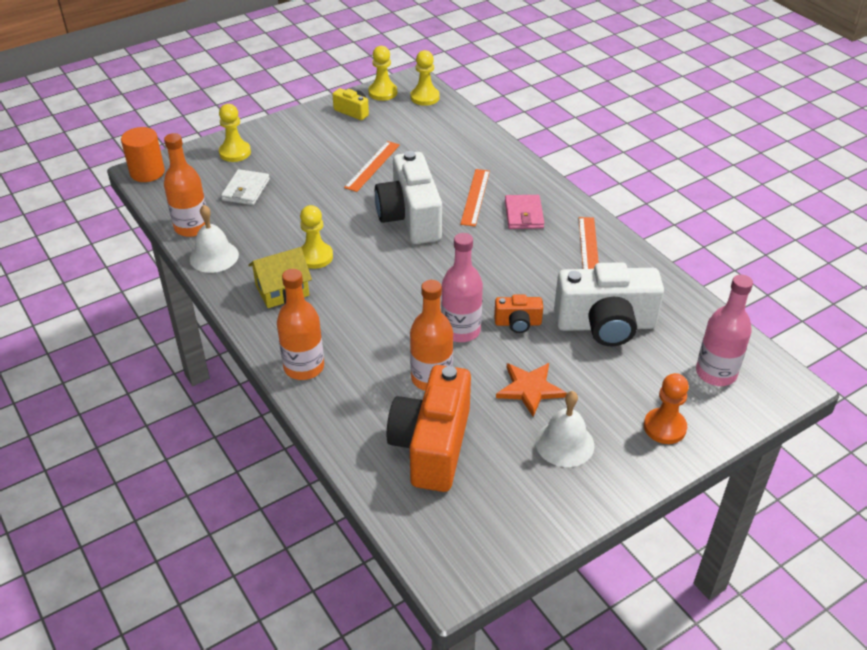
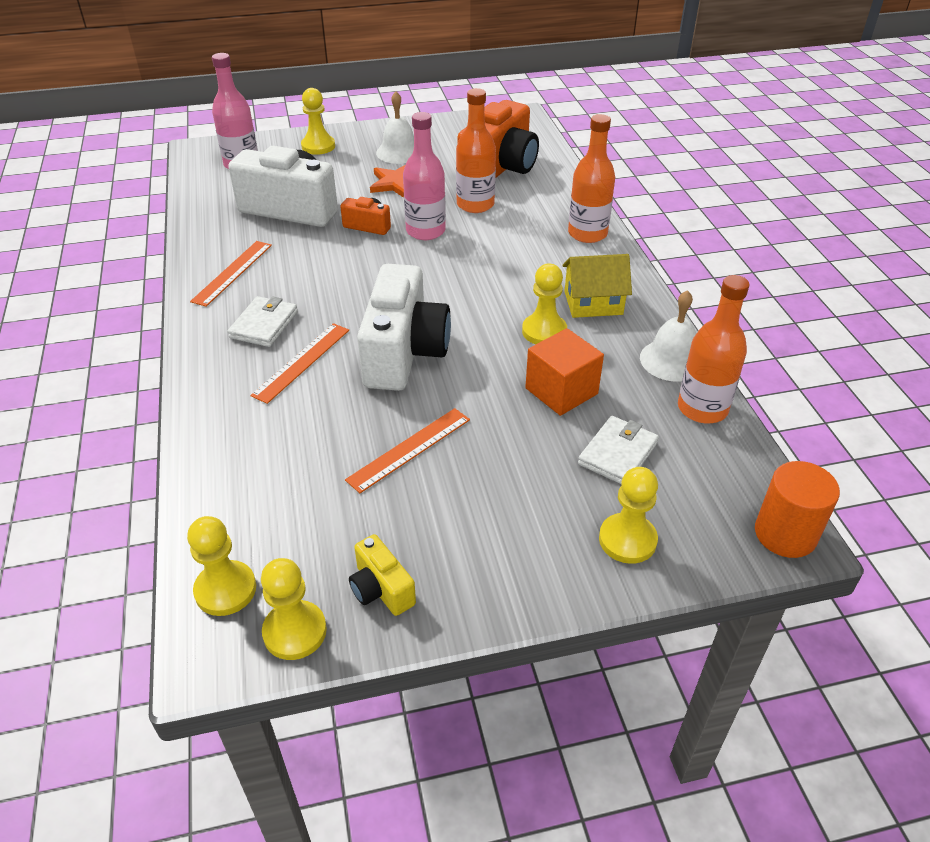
camera: 160 degrees left, 0 degrees up
pink wallet [505,195,544,229] -> white wallet [227,296,298,347]
orange pawn [644,373,689,444] -> yellow pawn [301,88,335,155]
none -> orange cube [525,328,604,416]

